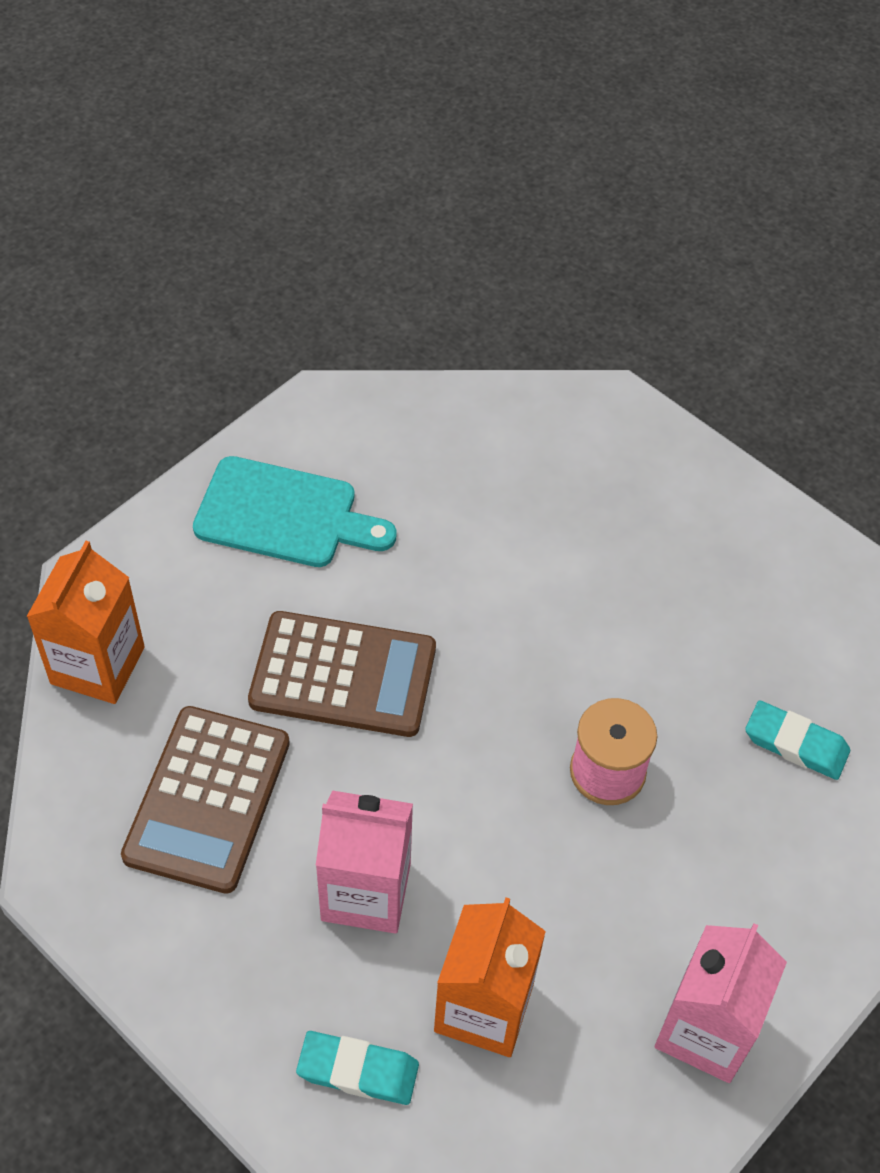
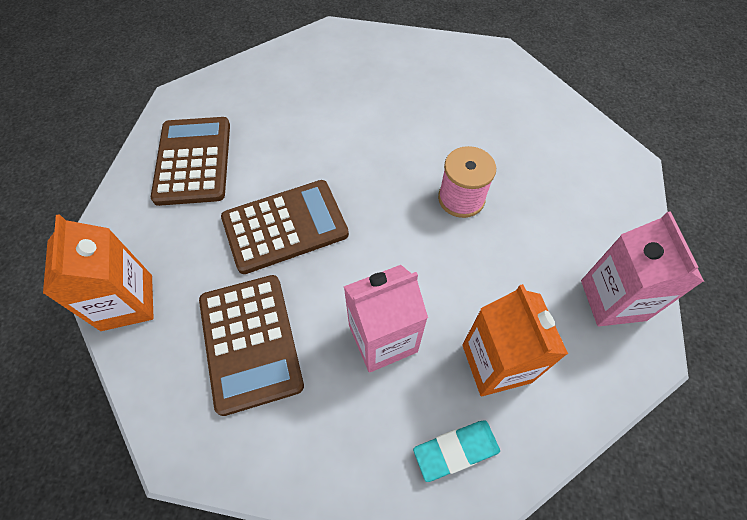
camera: 30 degrees left, 5 degrees up
turquoise cutting board [193,456,397,567] -> brown calculator [151,117,230,206]
turquoise eraser [745,700,850,780] -> none

